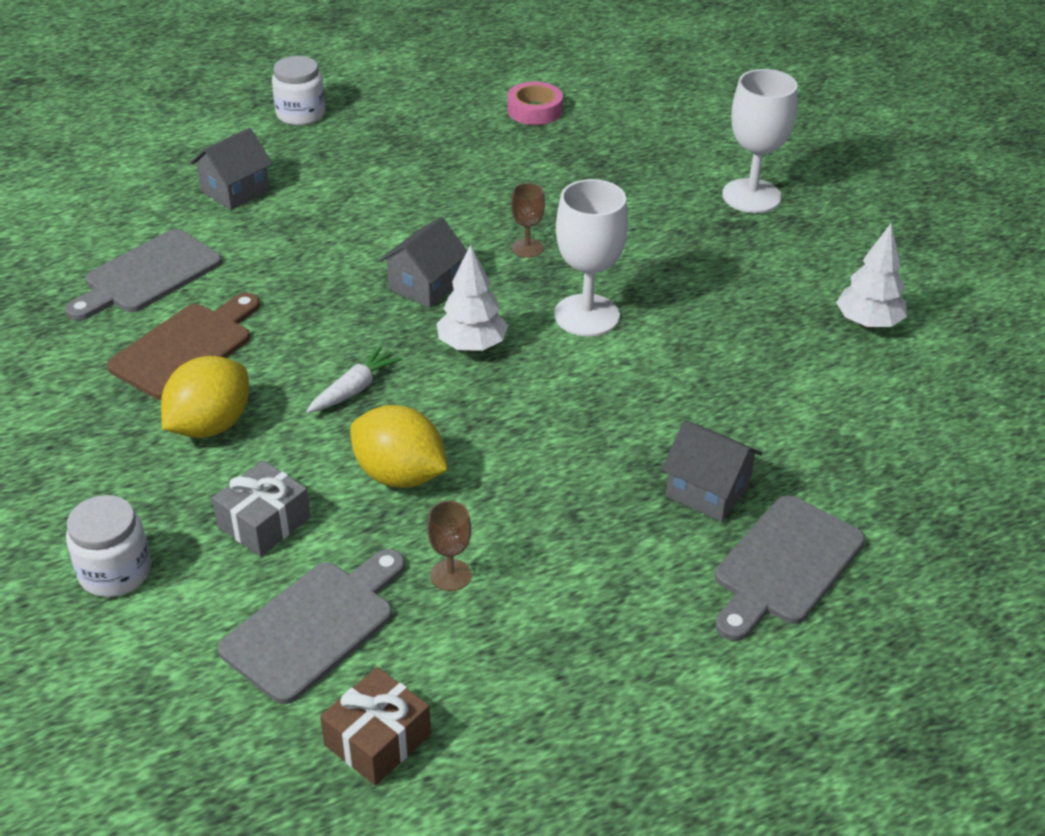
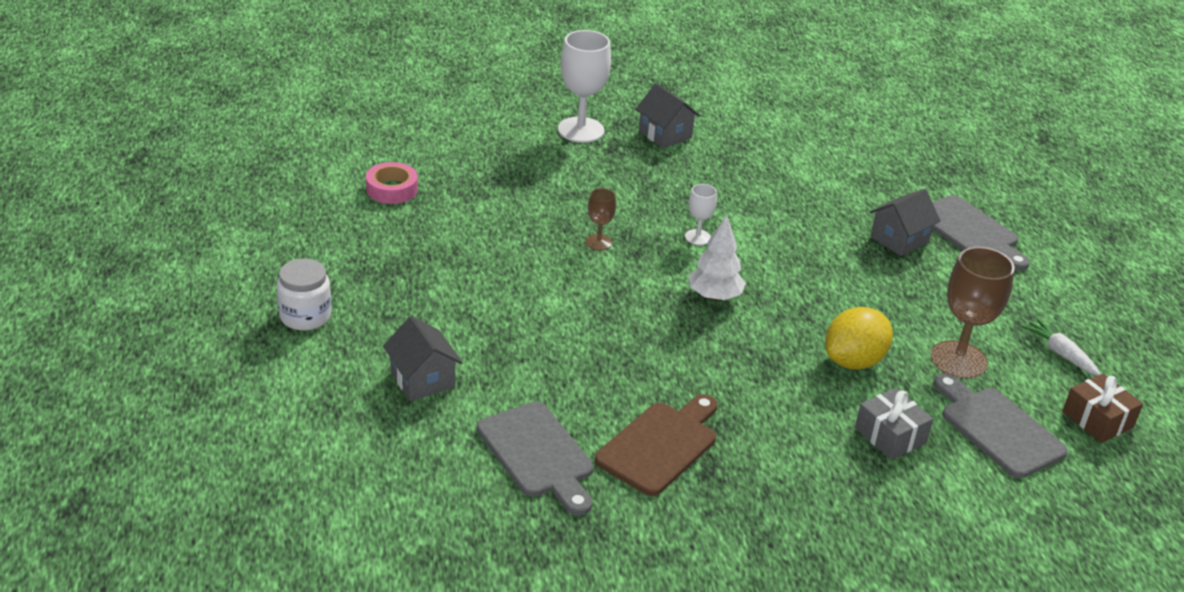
camera: 75 degrees left, 5 degrees down
white jar [66,495,151,597] -> none
brown cutting board [107,293,260,400] -> brown cutting board turned 75 degrees clockwise [595,394,717,496]
yellow lemon [161,356,249,438] -> none
white carrot [306,346,403,413] -> white carrot moved to [1022,319,1101,376]
grey house [379,217,467,308] -> grey house moved to [635,83,700,148]
brown goblet [427,501,471,591] -> brown goblet [930,247,1015,379], size x1.96
white goblet [554,179,628,337] -> white goblet [685,184,717,245], size x0.51
white tree [836,224,907,329] -> none

